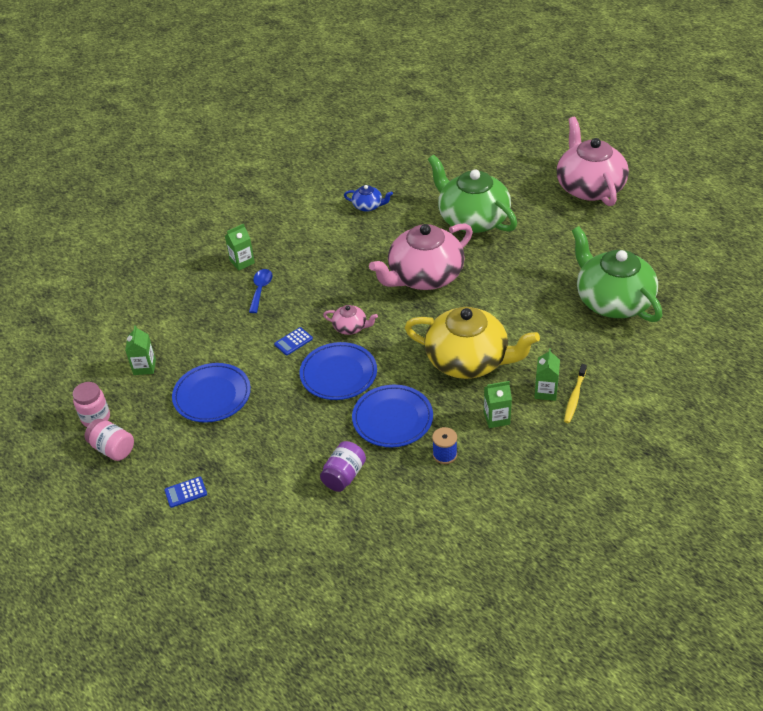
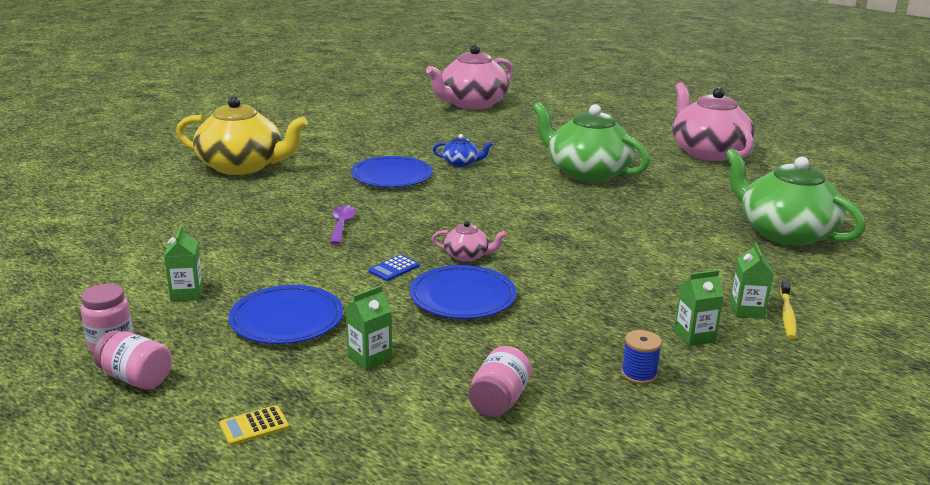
camera: 10 degrees left, 20 degrees down
blue calculator [164,476,207,508] -> yellow calculator [219,405,289,446]
green carton [225,224,255,270] -> green carton moved to [345,285,392,370]
blue spoon [249,269,273,313] -> purple spoon [329,205,357,244]
purple jar [320,441,366,492] -> pink jar [469,346,532,417]
blue plate [352,385,433,447] -> blue plate moved to [351,156,433,187]
pink teapot [369,223,473,290] -> pink teapot moved to [426,45,513,110]
yellow teapot [405,307,540,379] -> yellow teapot moved to [176,96,308,175]

